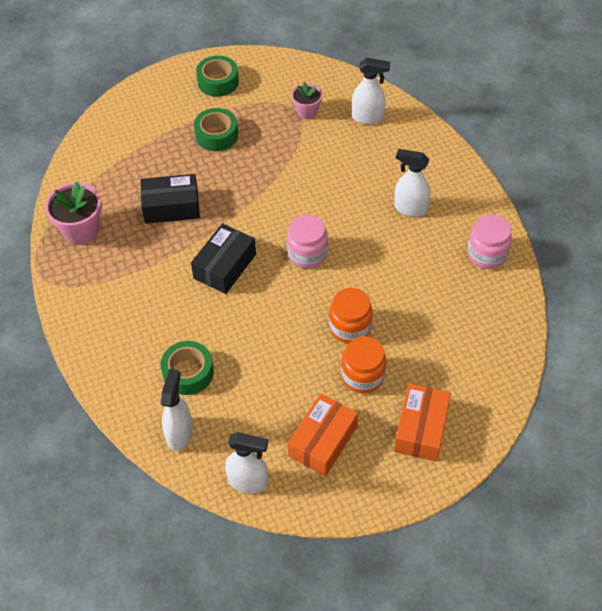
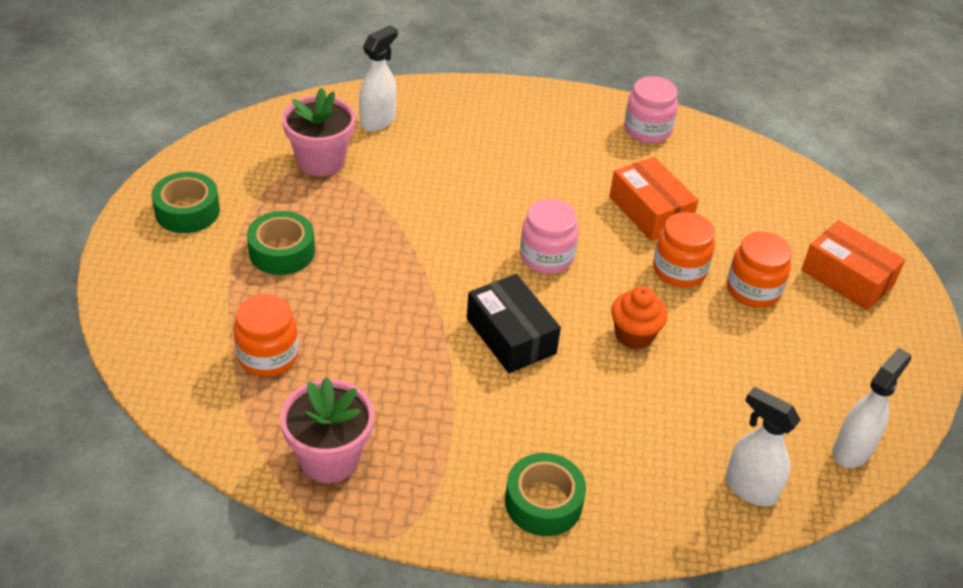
camera: 65 degrees left, 10 degrees down
black box [140,174,200,224] -> none
green tape [161,341,214,395] -> green tape moved to [505,453,586,536]
orange box [288,394,358,476] -> orange box moved to [609,157,699,241]
pink flower pot [292,82,323,119] -> pink flower pot [282,88,355,176], size x1.62
white spray bottle [394,149,431,217] -> none
none -> orange jar [233,294,299,377]
none -> orange cupcake [611,286,668,349]

